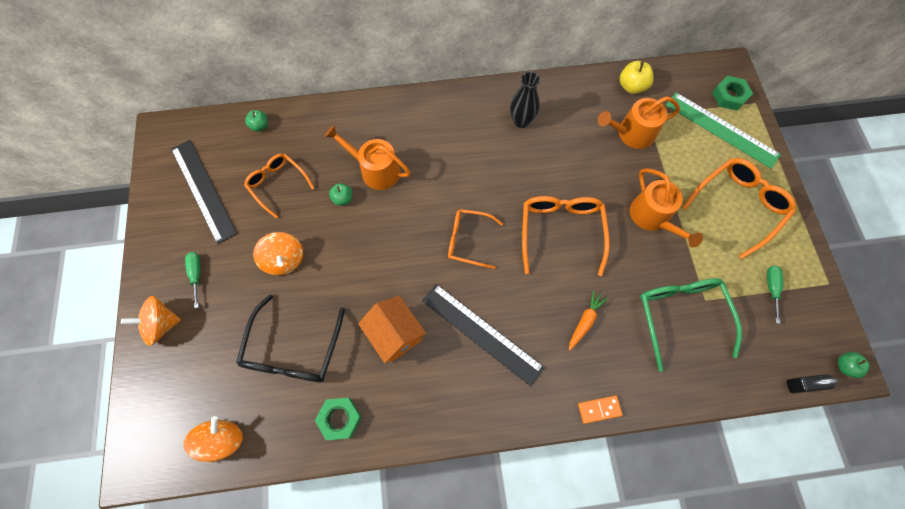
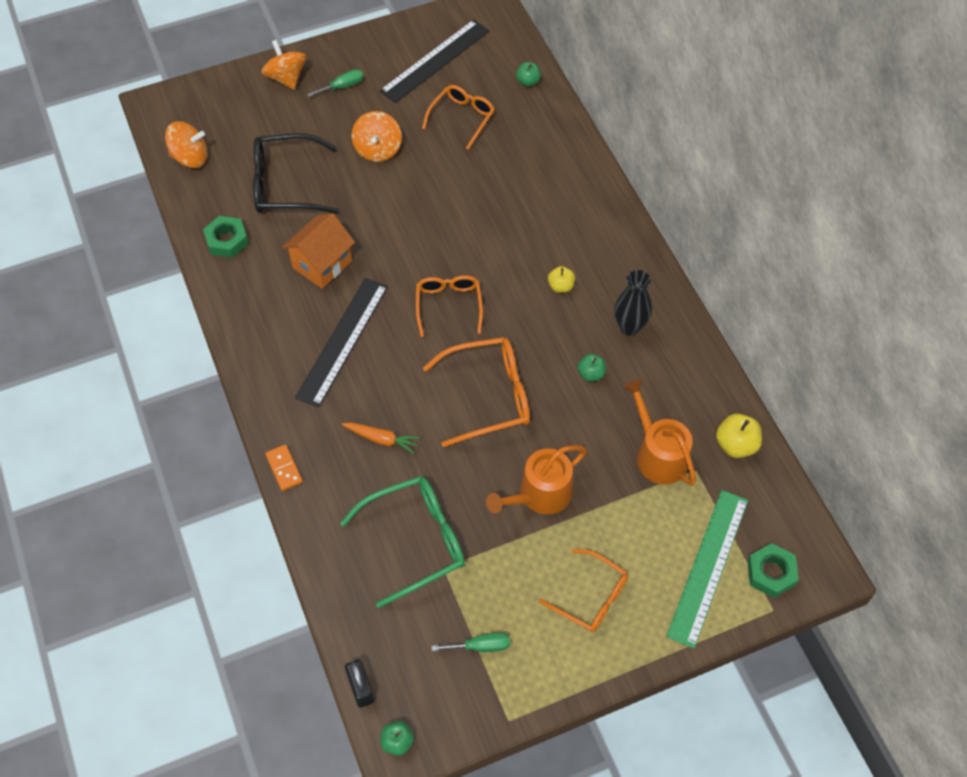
camera: 75 degrees right, 10 degrees down
orange spinning top [253,232,303,275] -> orange spinning top turned 45 degrees counterclockwise [352,111,402,162]
orange watering can [324,125,411,190] -> none
green apple [329,183,352,206] -> green apple moved to [577,354,606,382]
orange glasses [682,158,796,259] -> orange glasses [539,549,628,632], size x0.66
none -> yellow apple [548,266,575,293]

